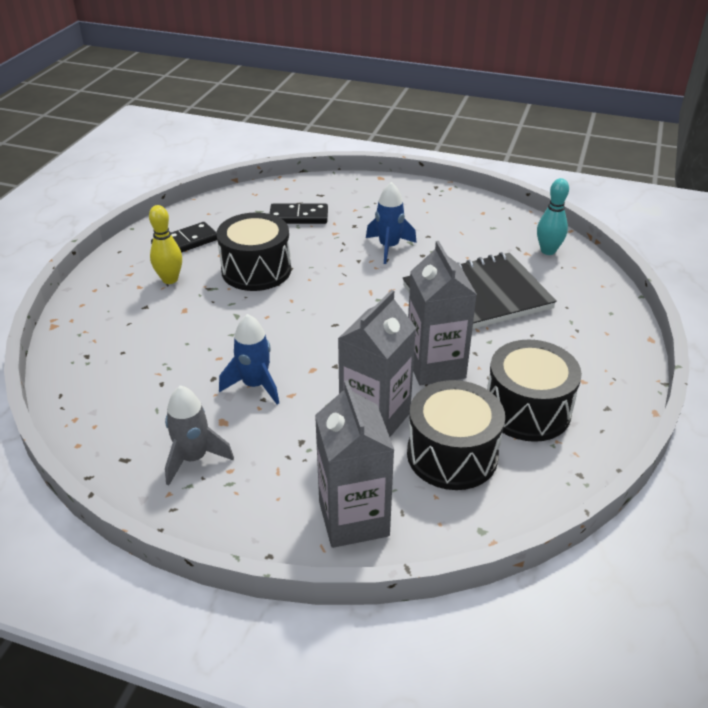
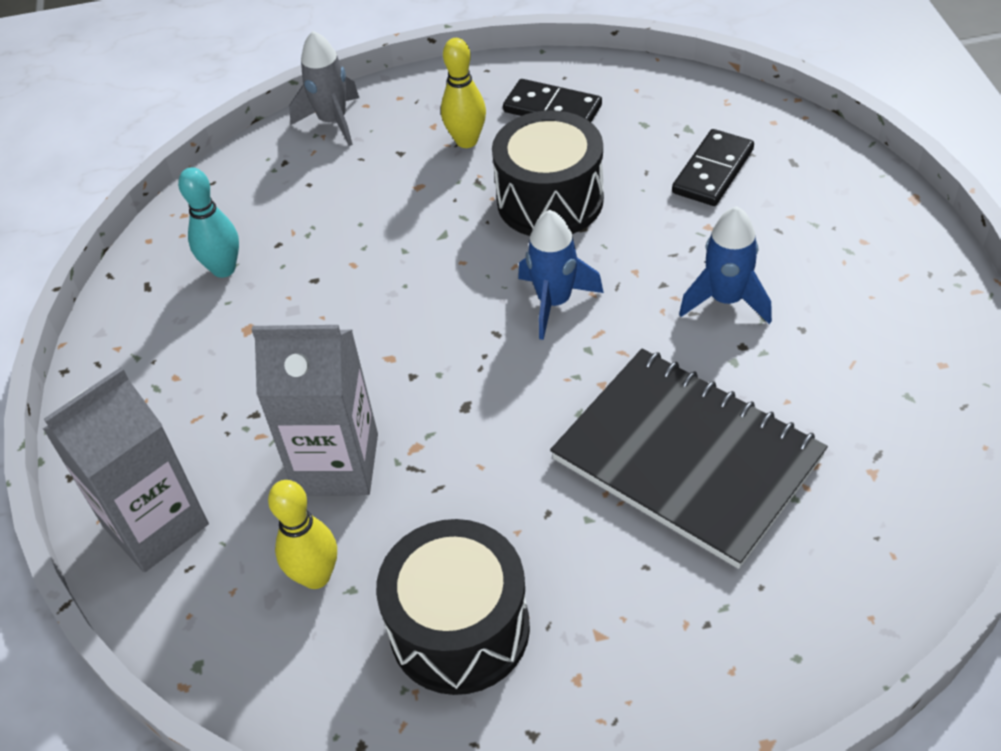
camera: 65 degrees right, 10 degrees up
grey rocket [165,385,234,486] -> grey rocket moved to [289,31,359,146]
blue rocket [219,314,279,404] -> blue rocket moved to [518,210,604,340]
black domino [269,203,328,224] -> black domino turned 60 degrees clockwise [672,129,754,206]
black drum [407,380,505,490] -> yellow bowling pin [268,480,337,589]
grey carton [408,241,477,385] -> none
turquoise bowling pin [537,178,569,255] -> turquoise bowling pin moved to [178,167,239,278]

